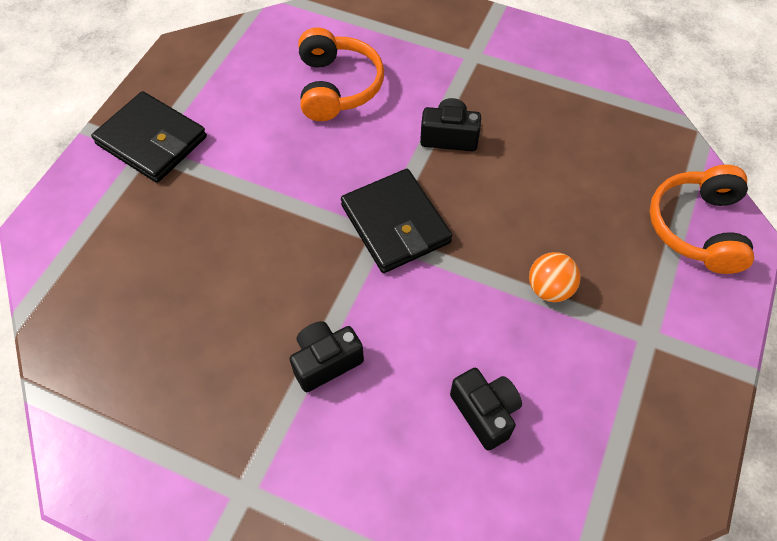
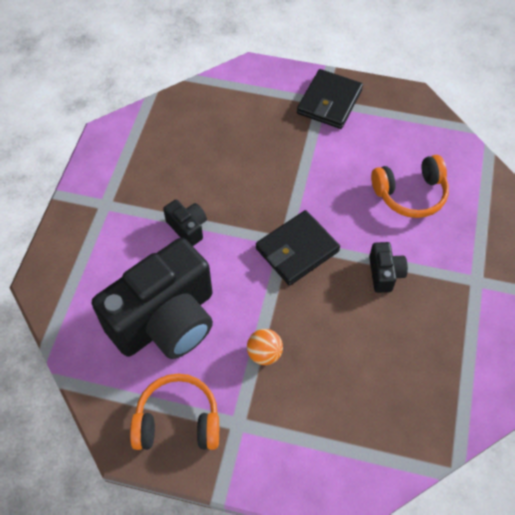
camera: 80 degrees right, 0 degrees up
black camera [450,368,522,451] -> black camera [92,238,213,359], size x2.41
orange headphones [649,165,754,274] -> orange headphones moved to [130,374,219,450]

